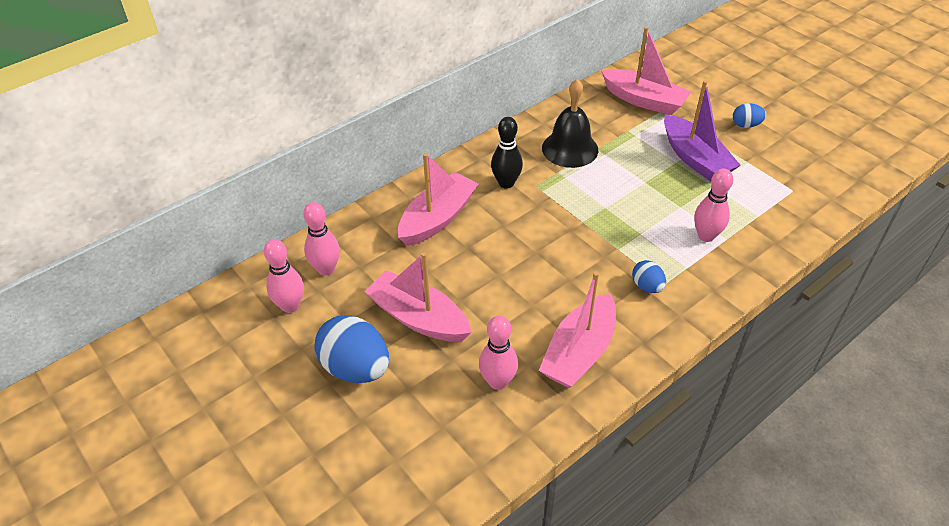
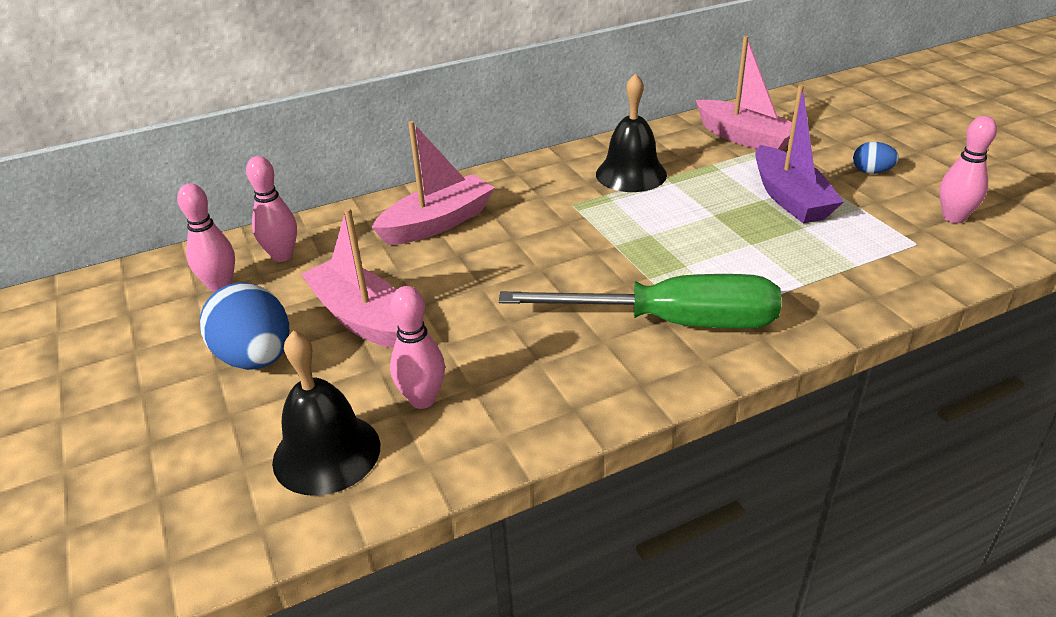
camera: 15 degrees right, 10 degrees down
black bowling pin [491,117,523,189] -> none
pink boat [539,272,616,388] -> none
blue egg [632,260,666,293] -> green screwdriver [499,274,781,329]
pink bowling pin [694,169,733,242] -> pink bowling pin moved to [939,116,997,223]
none -> black bell [272,331,380,496]

